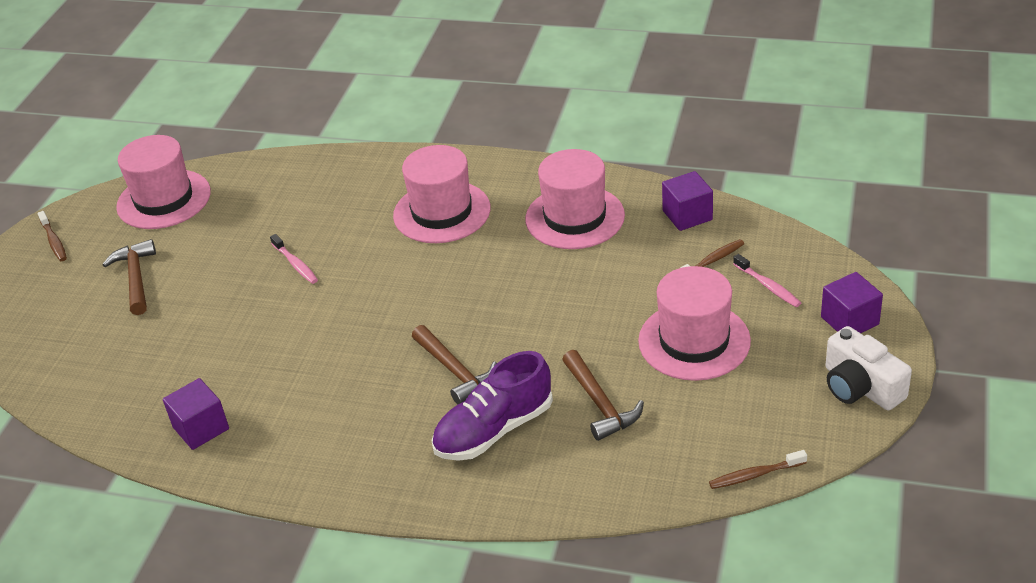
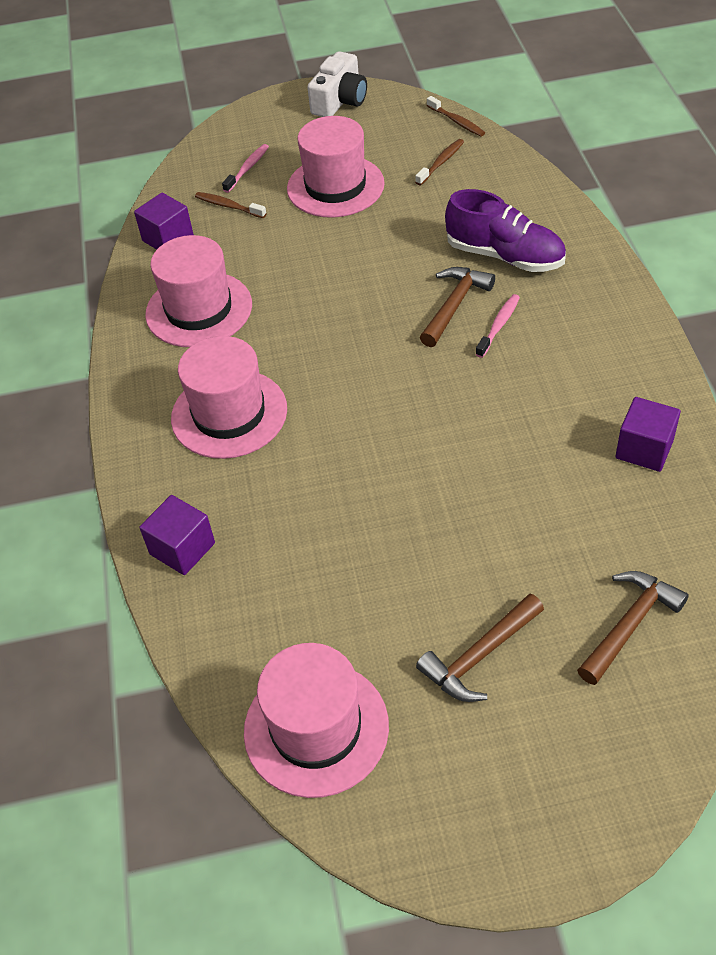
camera: 115 degrees left, 10 degrees up
brown toothbrush [38,211,67,261] -> brown toothbrush moved to [415,139,464,185]
pink toothbrush [270,234,318,284] -> pink toothbrush moved to [475,294,520,358]
brown hammer [562,350,644,441] -> brown hammer moved to [577,571,689,685]
purple cube [821,272,883,333] -> purple cube moved to [139,495,215,575]

